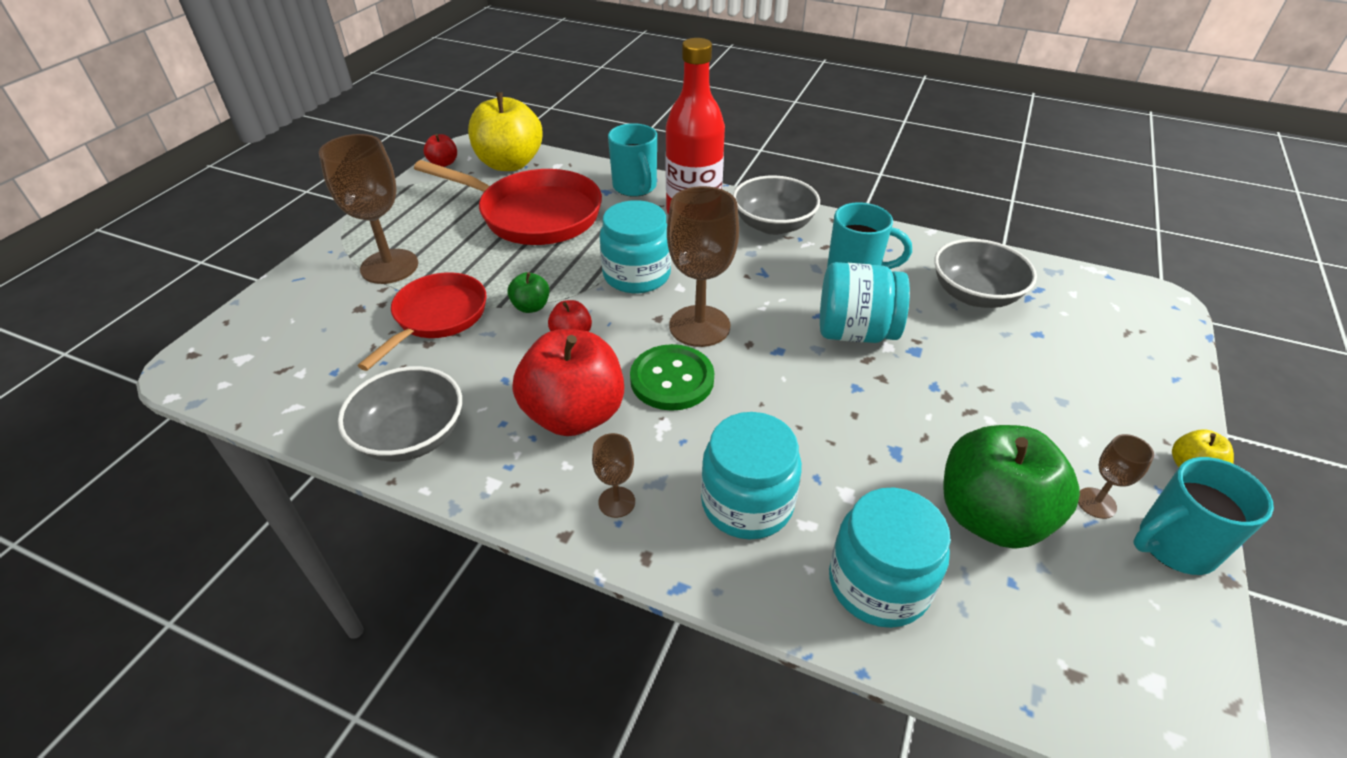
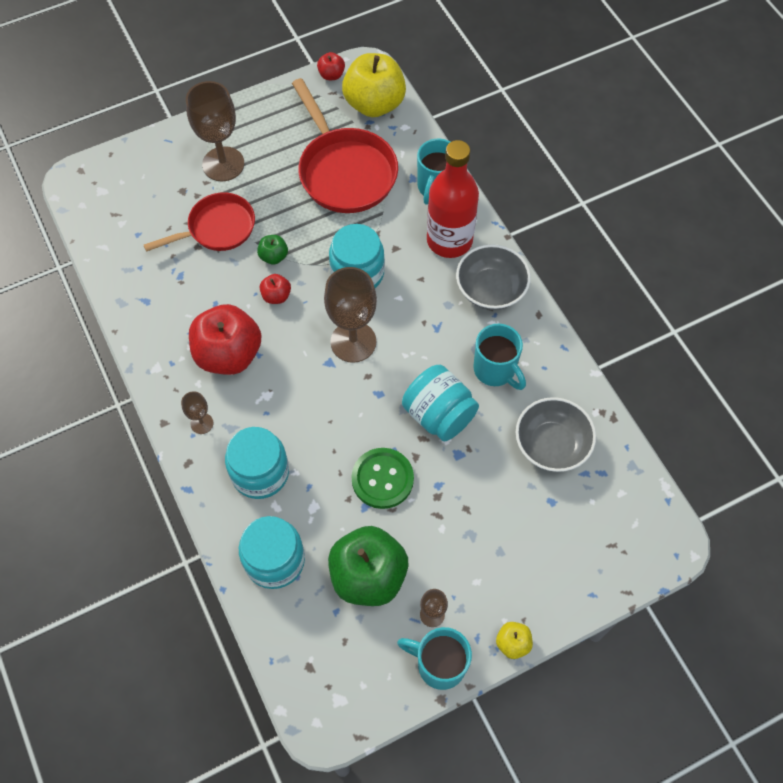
camera: 40 degrees right, 20 degrees up
grey bowl [338,366,462,462] -> none
green button [630,344,714,411] -> green button moved to [352,448,414,509]

